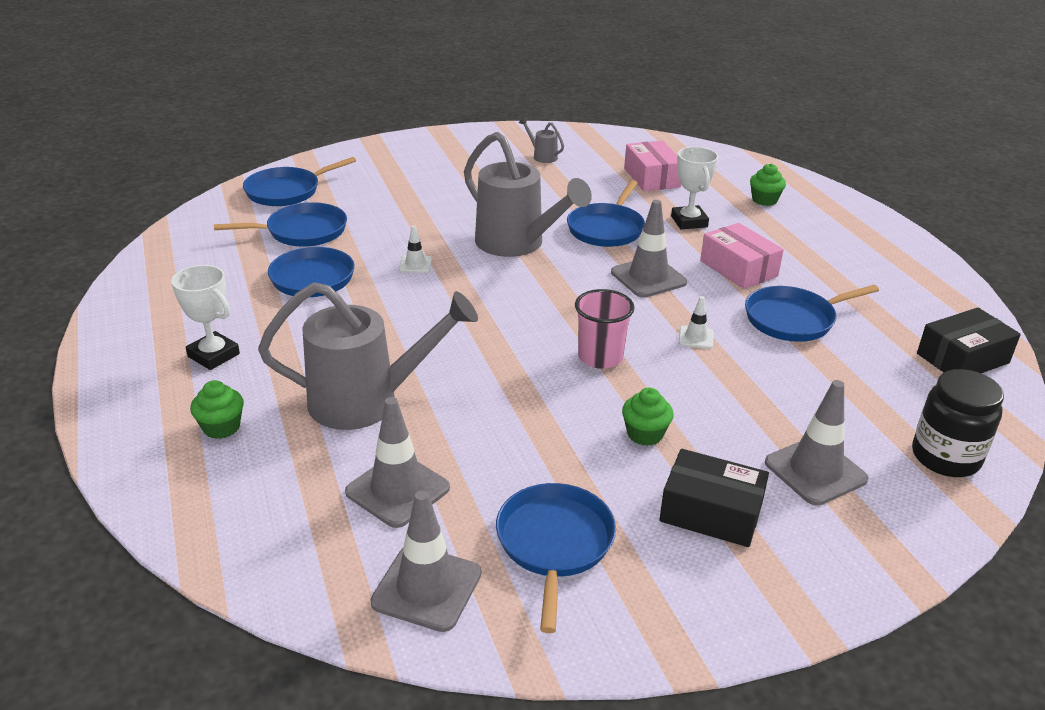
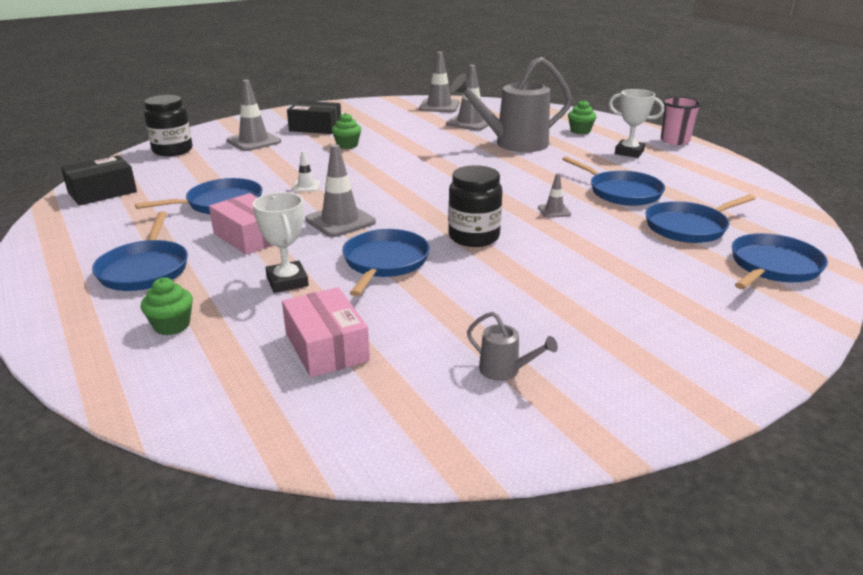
camera: 170 degrees right, 5 degrees down
white traffic cone [399,225,432,273] -> grey traffic cone [538,173,571,218]
grey watering can [464,132,592,257] -> black jar [448,165,502,247]
blue pan [496,483,616,633] -> blue pan moved to [92,211,188,291]
pink cup [575,289,635,369] -> pink cup moved to [661,96,702,145]

